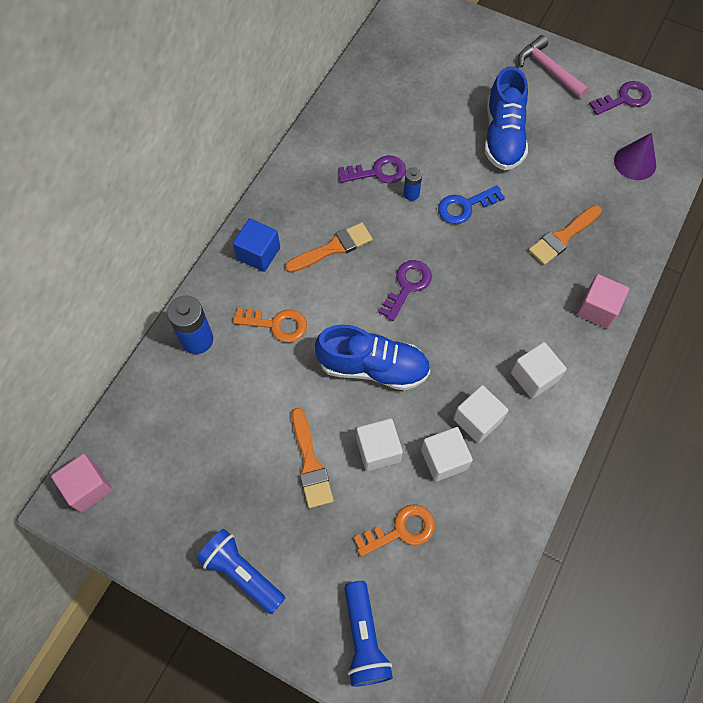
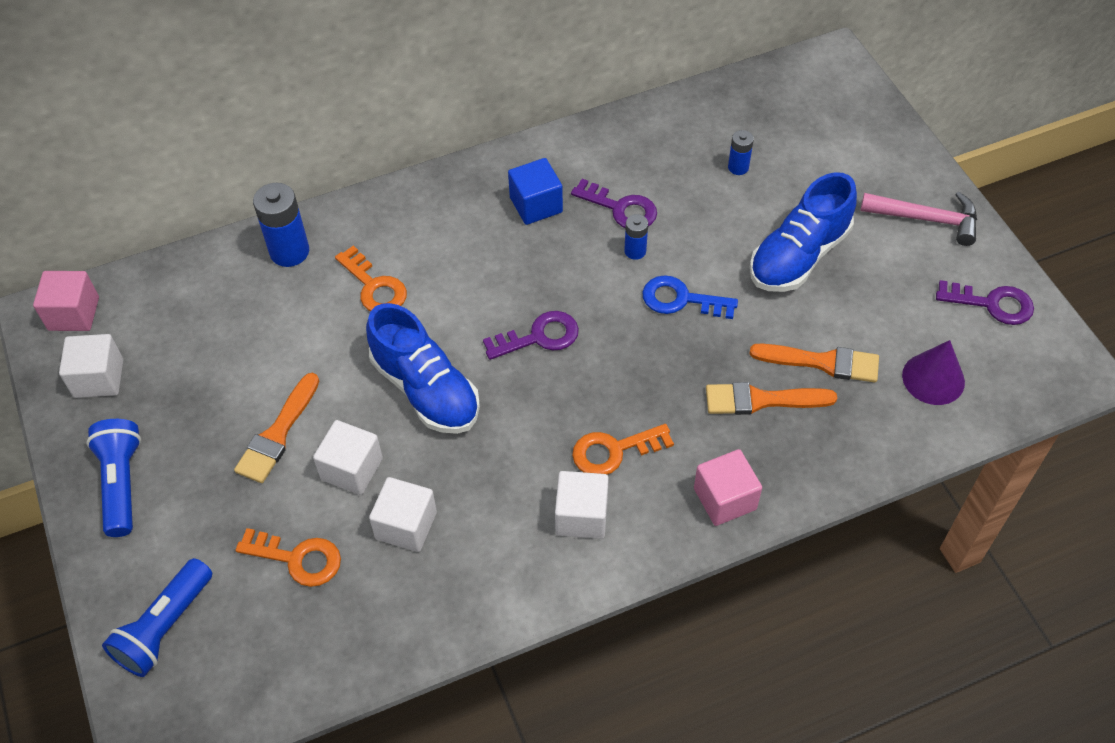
camera: 40 degrees right, 10 degrees down
blue cube [233,218,280,272] -> blue cube moved to [508,158,563,225]
orange brush [285,222,373,273] -> orange brush moved to [750,344,879,383]
white cube [453,385,508,443] -> white cube moved to [59,334,123,398]
pink hammer [518,35,589,99] -> pink hammer turned 105 degrees clockwise [861,192,977,246]
none -> orange key [572,424,674,475]
none -> blue battery [728,130,754,175]

